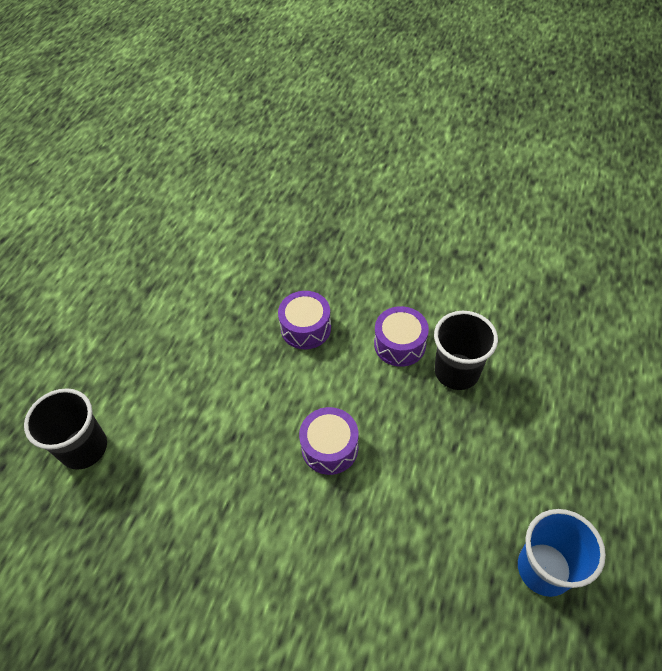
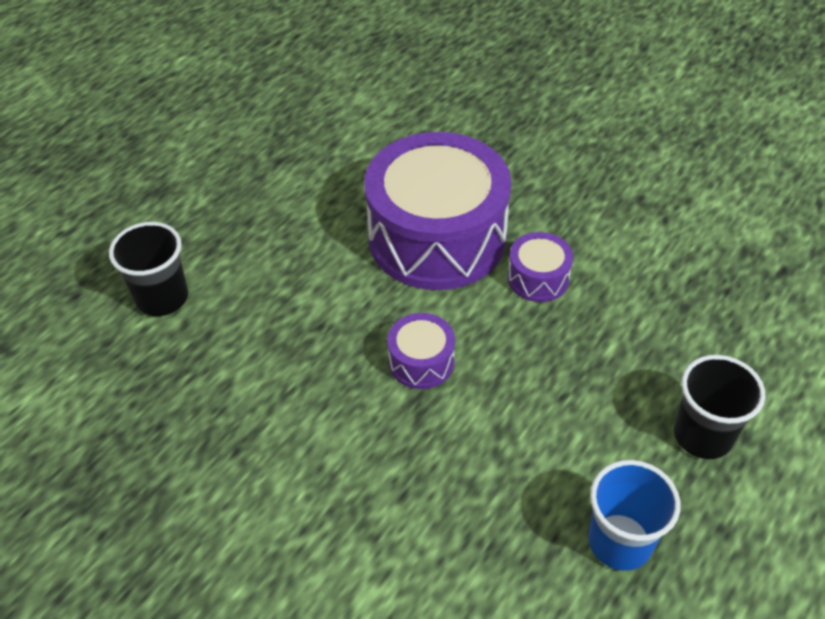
camera: 15 degrees right, 5 degrees down
purple drum [278,291,331,349] -> purple drum [364,132,511,290], size x2.33
black cup [434,311,498,390] -> black cup moved to [674,355,765,459]

